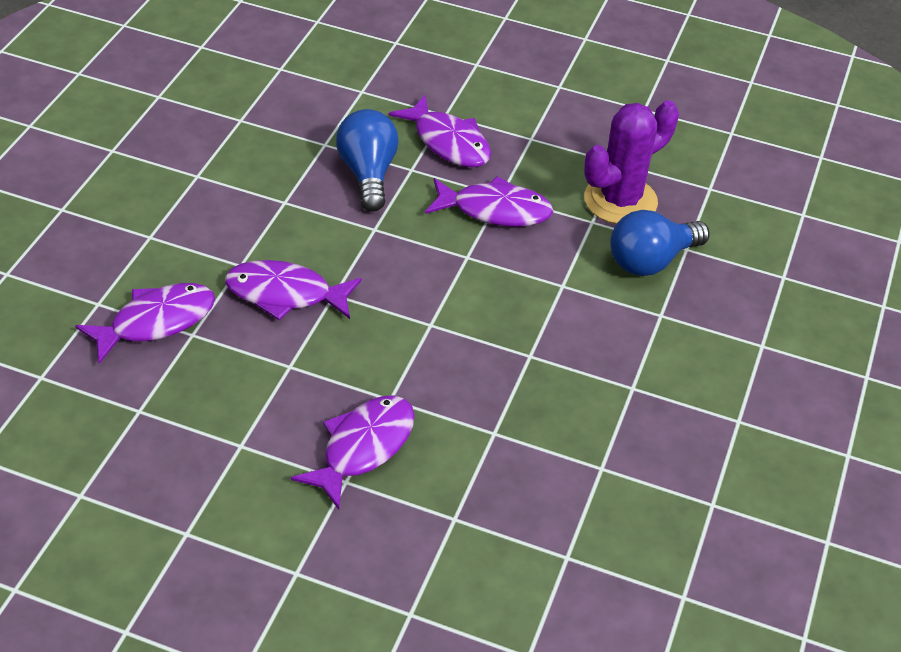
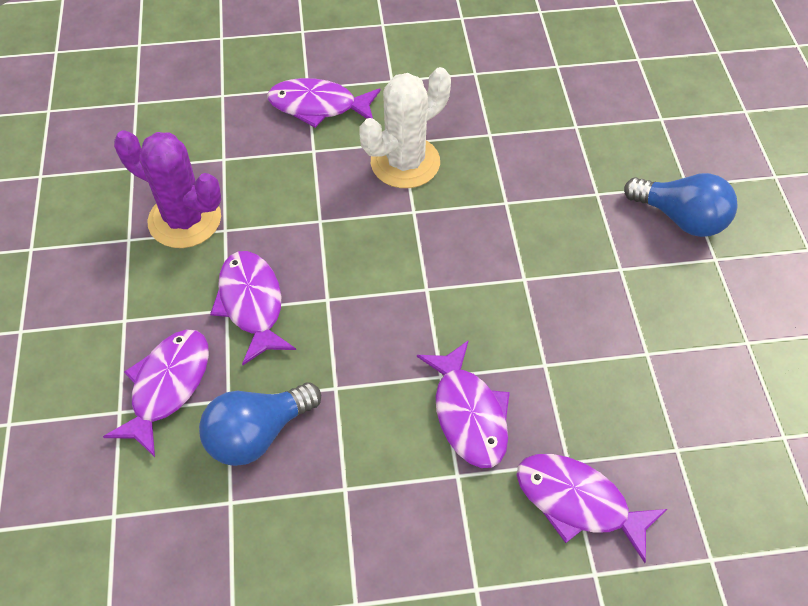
camera: 115 degrees left, 10 degrees up
purple fish [291,395,415,510] -> purple fish moved to [267,78,381,128]
blue light bulb [610,210,710,276] -> blue light bulb moved to [624,173,738,237]
none -> white cactus [359,67,451,188]

